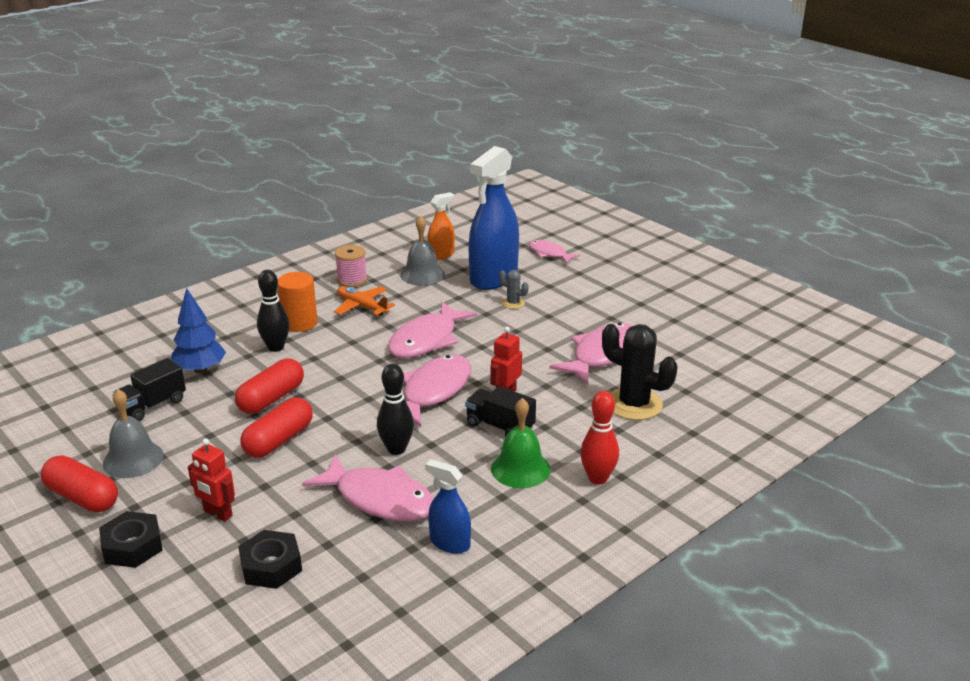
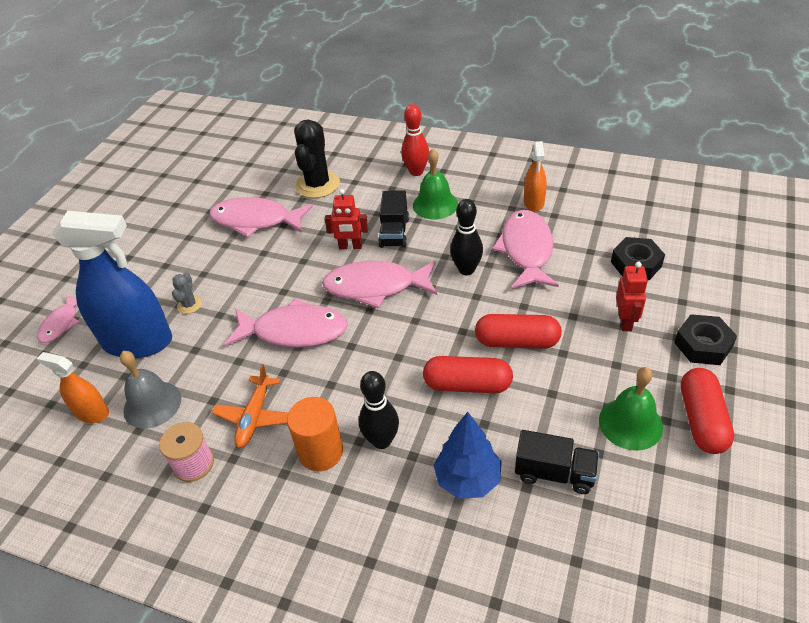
camera: 115 degrees left, 15 degrees up
grey bell [103,389,164,478] -> green bell [599,367,663,451]
blue spray bottle [425,459,471,554] -> orange spray bottle [524,141,547,211]

